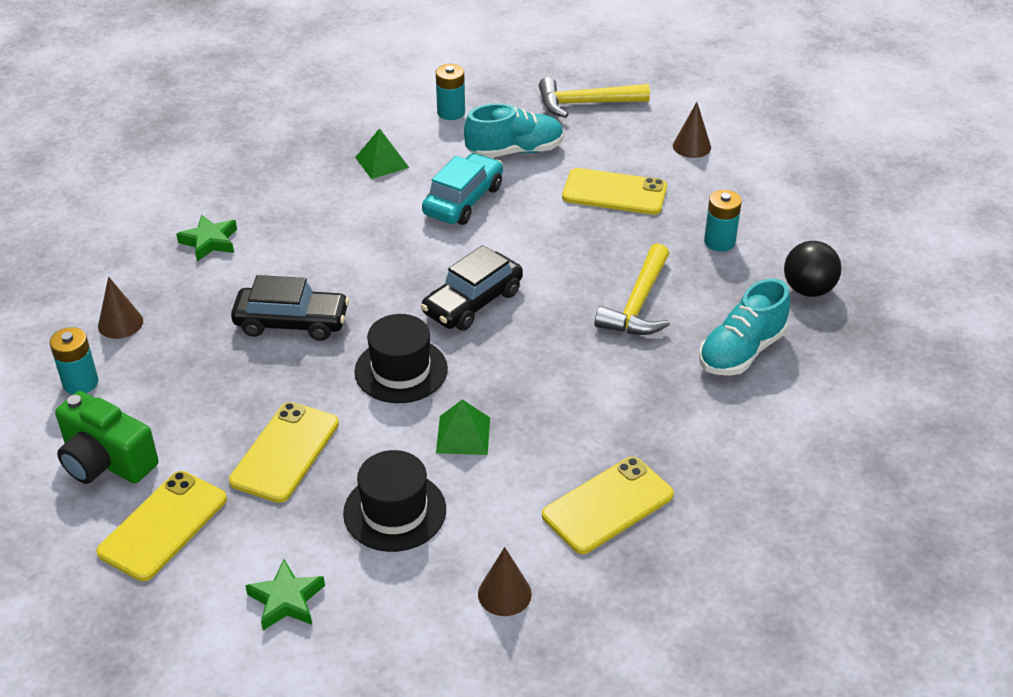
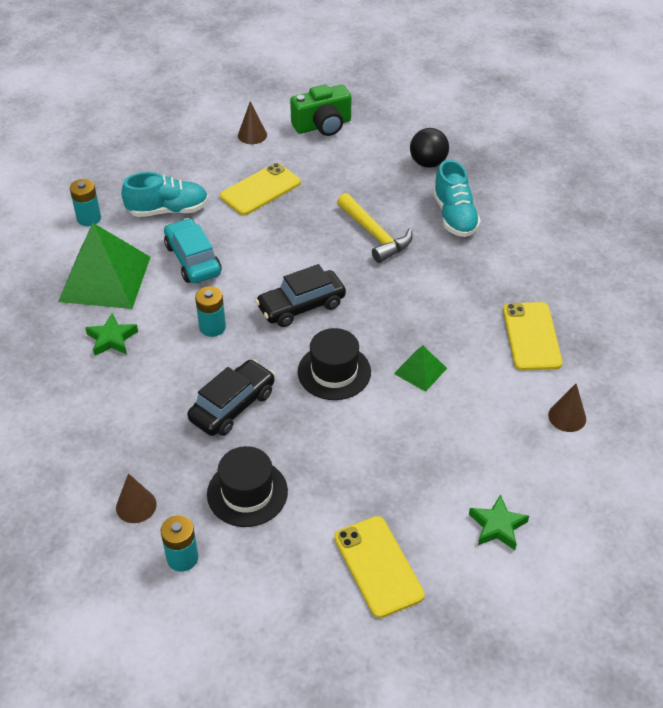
camera: 55 degrees left, 5 degrees up
green camera [55,391,159,484] -> green camera moved to [290,84,351,136]
green star [176,215,237,261] -> green star moved to [85,313,138,356]
yellow phone [229,402,339,503] -> none
black hat [343,450,446,552] -> black hat moved to [207,446,288,527]
green pyramid [355,128,409,179] -> green pyramid [58,223,151,309], size x2.10
black car [421,245,523,331] -> black car turned 75 degrees clockwise [255,264,346,327]
turquoise shoe [464,103,564,158] -> turquoise shoe turned 60 degrees clockwise [121,172,208,217]
yellow hammer [539,77,650,118] -> none
turquoise battery [704,190,742,252] -> turquoise battery moved to [195,286,226,337]

